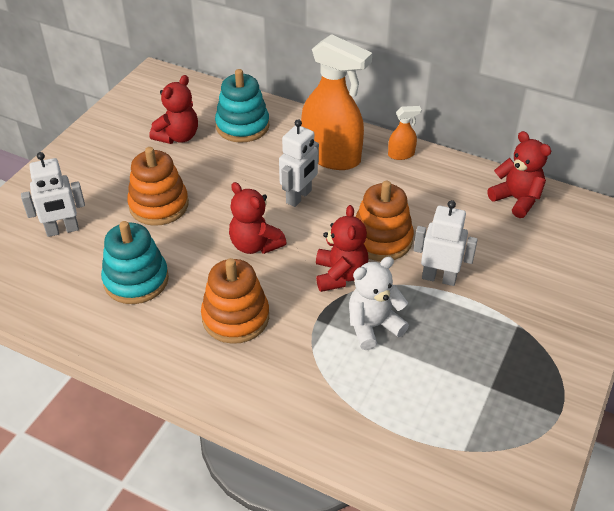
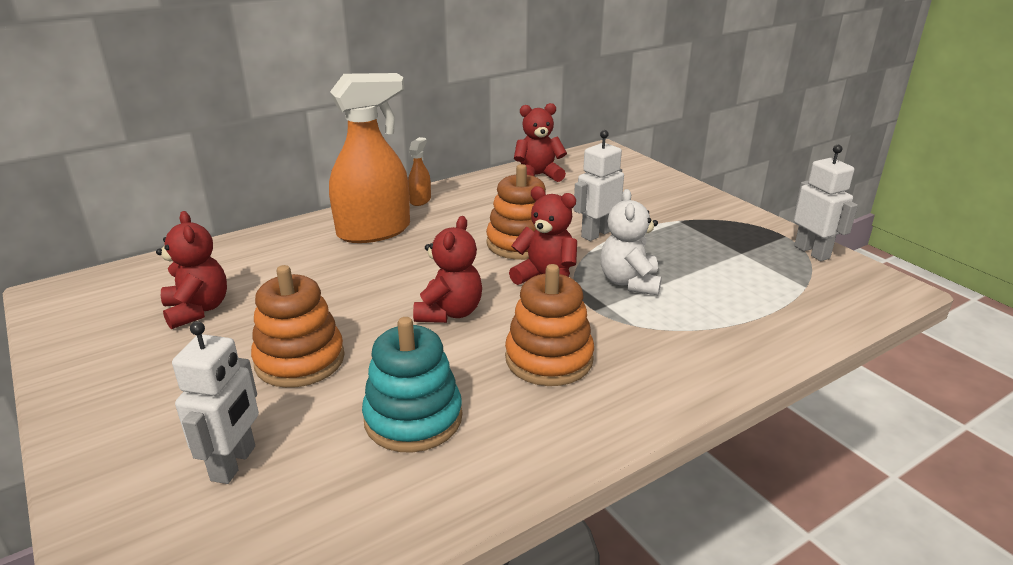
camera: 60 degrees left, 15 degrees down
turquoise stacking toy [215,69,270,143] -> none
red teddy bear [229,182,287,254] -> red teddy bear turned 60 degrees counterclockwise [413,216,482,323]
white robot [279,119,319,207] -> white robot moved to [794,145,858,261]

